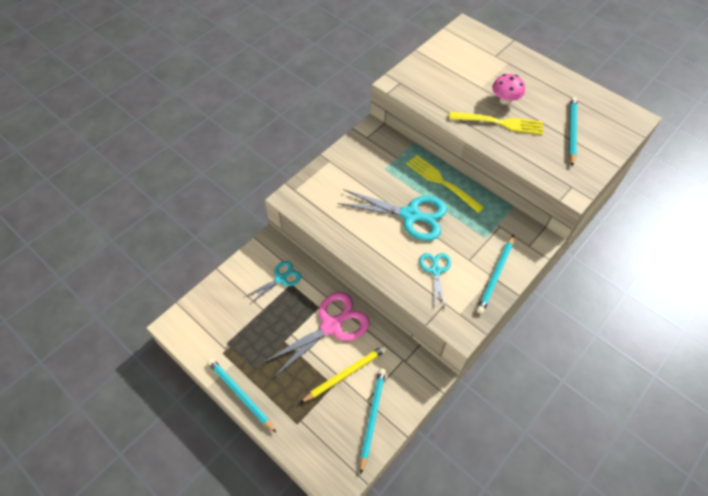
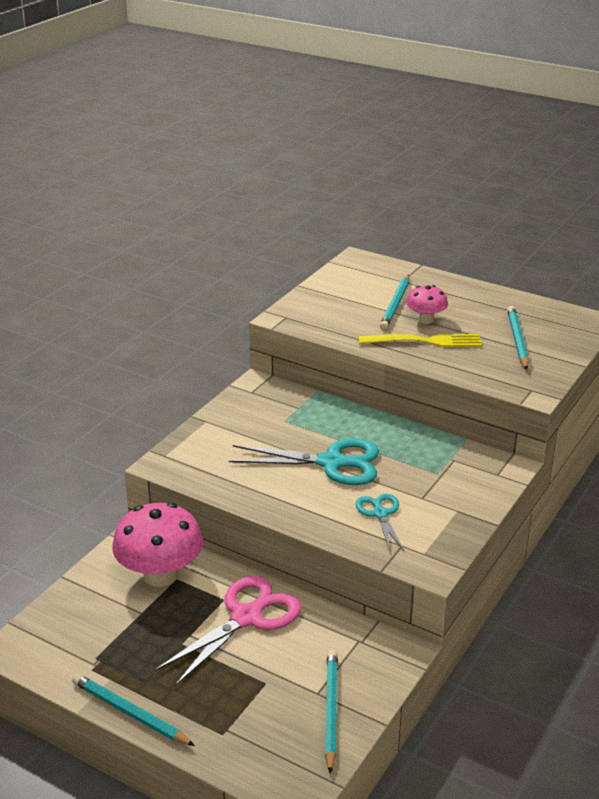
camera: 10 degrees left, 25 degrees down
turquoise scissors [245,261,301,305] -> pink mushroom [112,503,203,587]
yellow pencil [300,345,387,403] -> none
yellow fork [406,155,484,213] -> none
turquoise pencil [477,235,514,314] -> turquoise pencil moved to [380,274,409,330]

